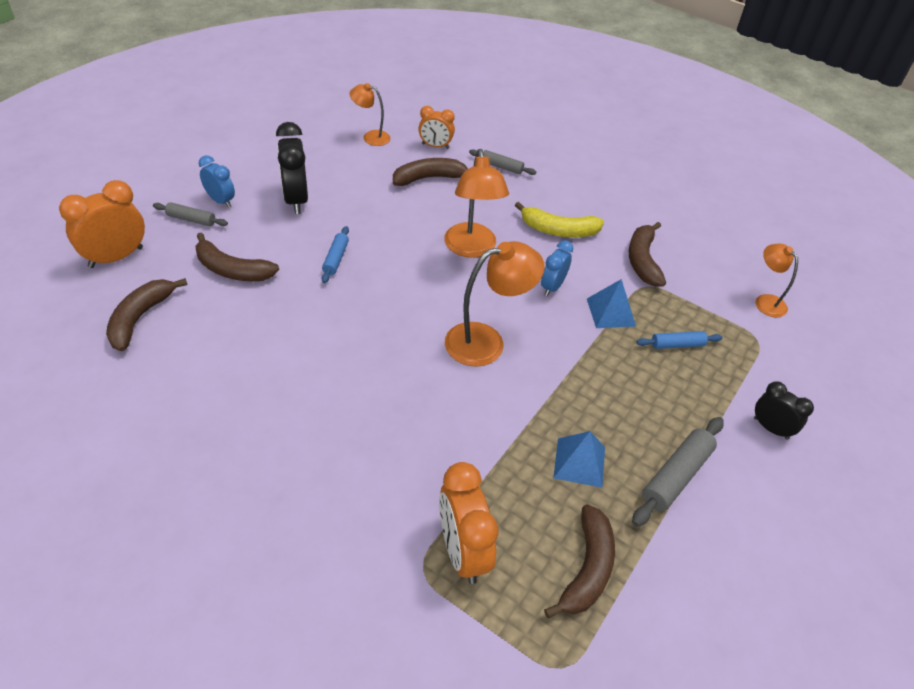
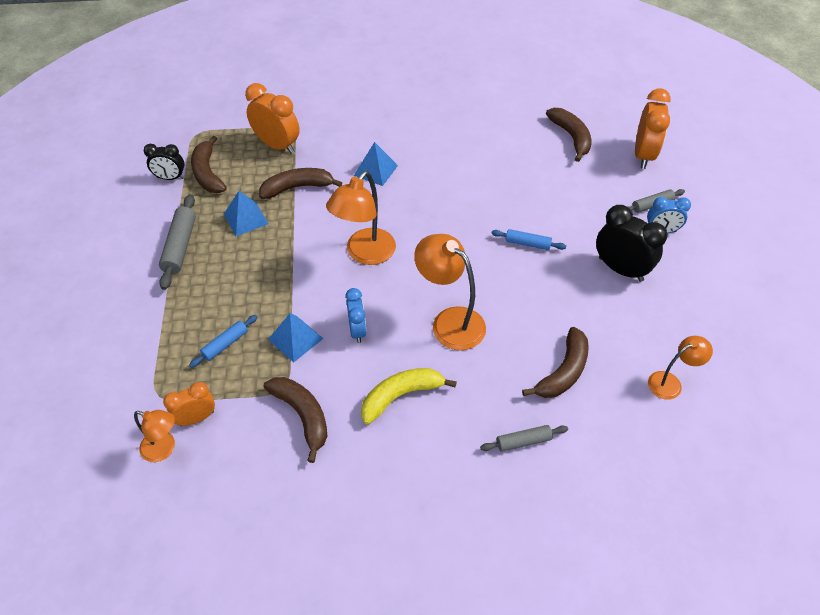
camera: 145 degrees right, 5 degrees up
brown banana [196,232,279,281] -> brown banana moved to [259,168,342,199]
blue rolling pin [322,226,349,283] -> blue rolling pin turned 45 degrees counterclockwise [491,229,566,250]
orange clock [418,106,455,149] -> orange clock moved to [163,382,215,426]
black clock [754,382,814,440] -> black clock moved to [144,144,184,180]
none -> blue pyramid [354,142,398,186]

